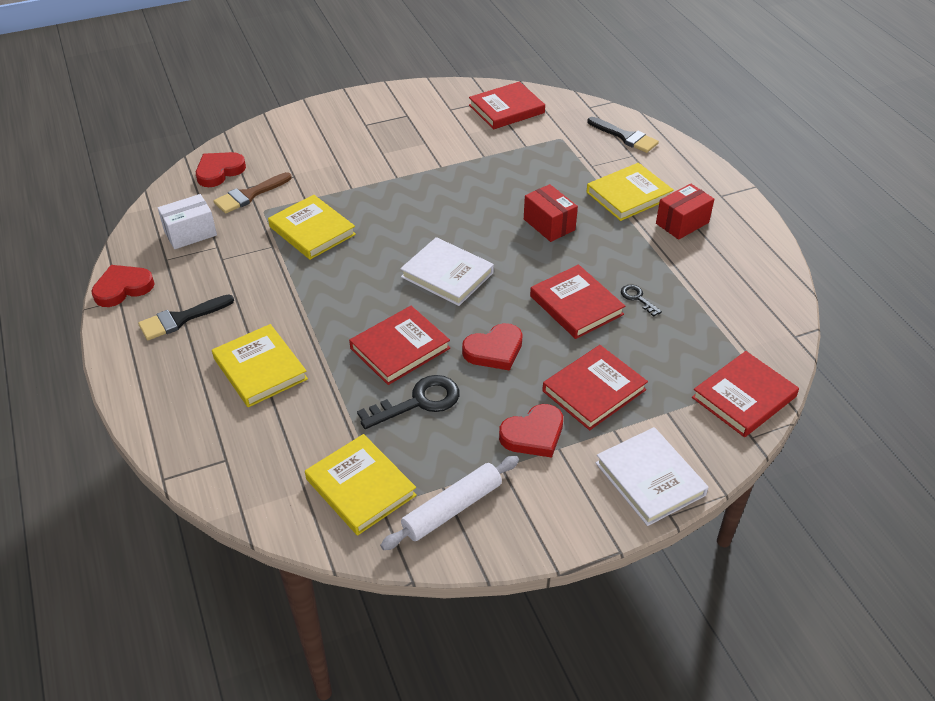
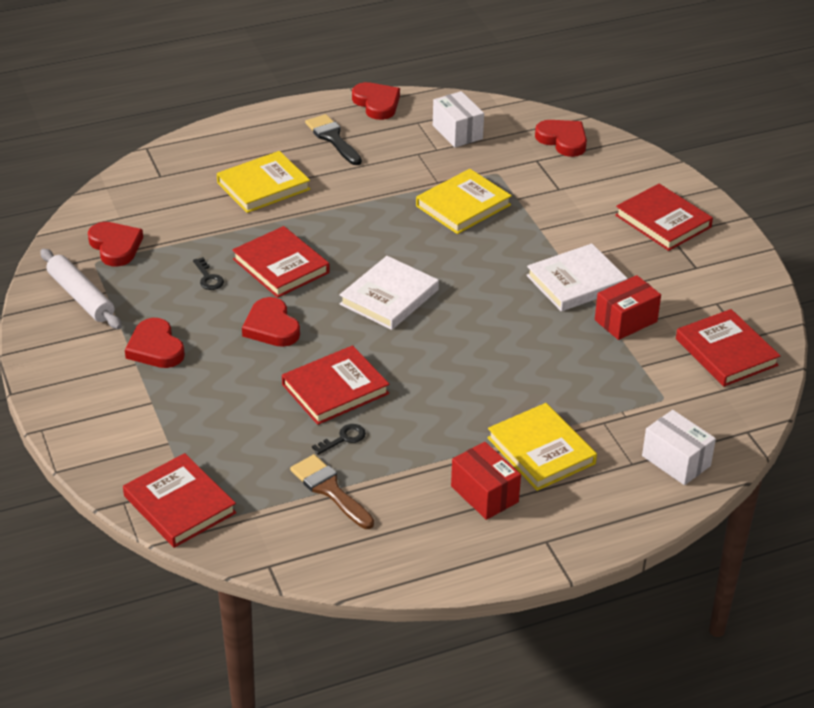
camera: 90 degrees right, 5 degrees down
brown brush [213,172,292,214] -> brown brush moved to [290,454,374,529]
yellow book [305,434,417,535] -> red heart [88,222,143,267]
black key [357,375,459,429] -> black key [193,257,224,290], size x0.52
red box [524,184,578,242] -> red box moved to [595,275,661,340]
red book [542,345,648,430] -> red book moved to [615,184,713,251]
black brush [587,117,659,153] -> white box [642,410,716,485]
white book [596,427,709,526] -> white book moved to [527,243,628,312]

